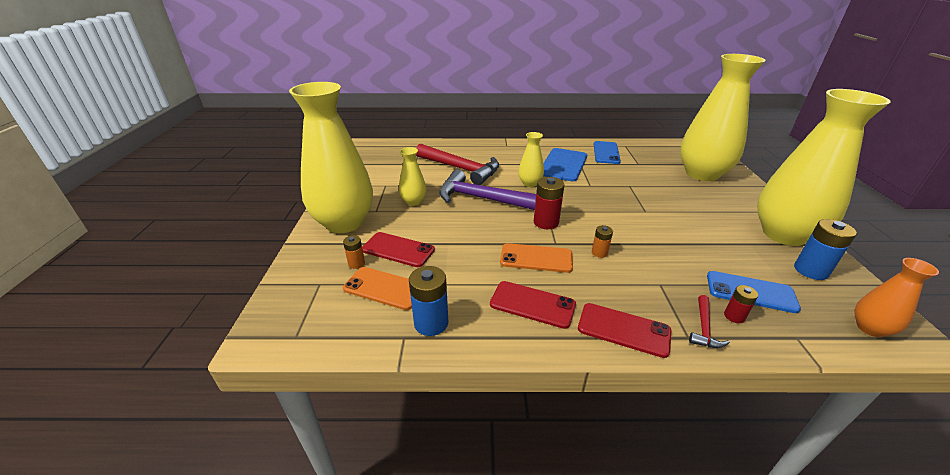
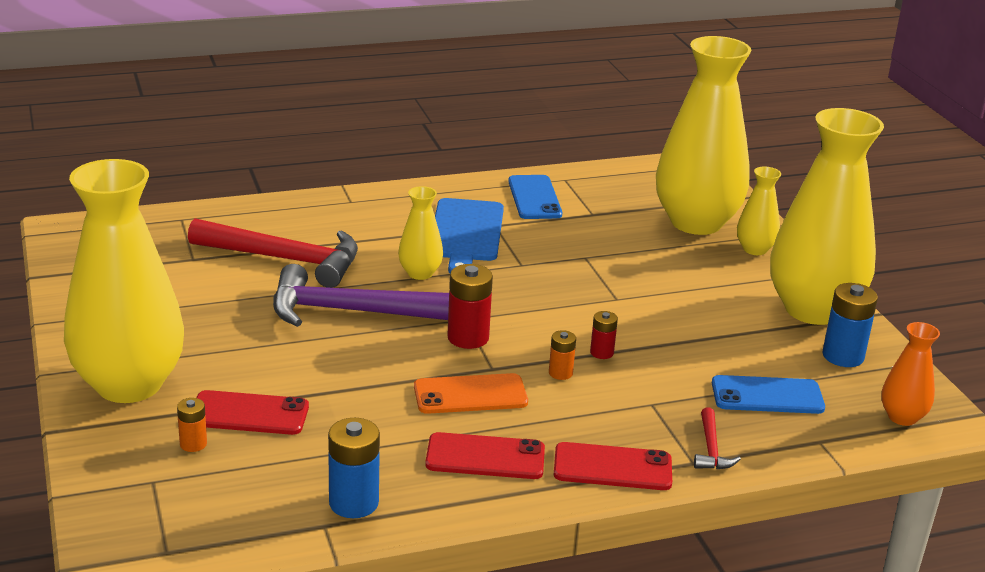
camera: 20 degrees left, 5 degrees down
orange phone [343,267,412,310] -> none
yellow vase [399,147,426,206] -> yellow vase moved to [737,166,781,255]
red battery [724,285,758,323] -> red battery moved to [590,311,618,359]

